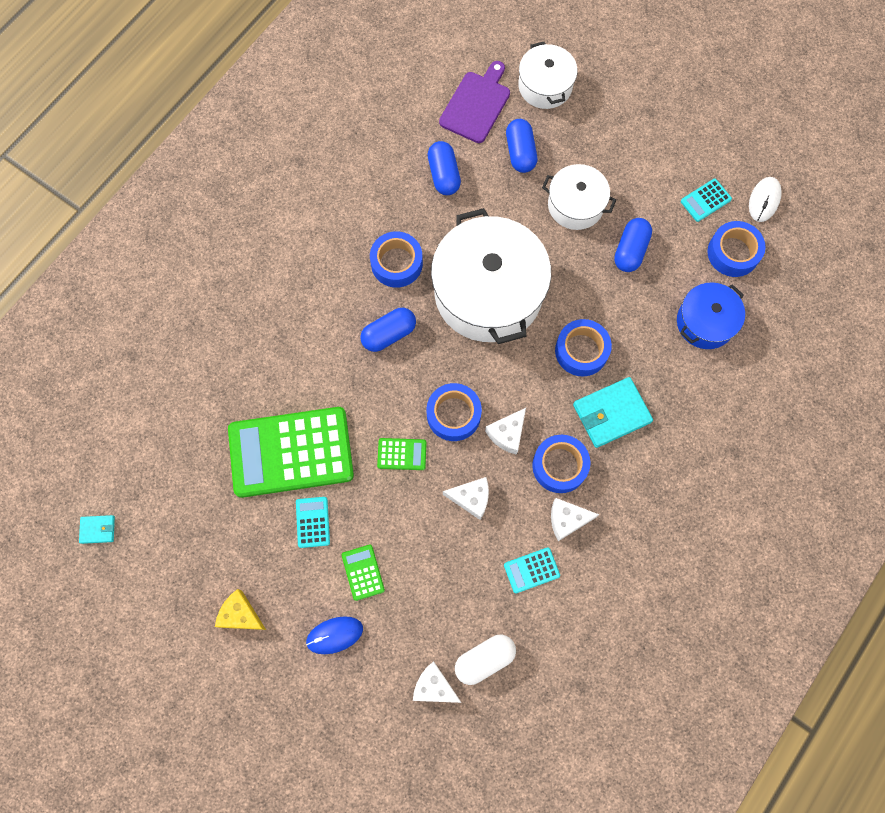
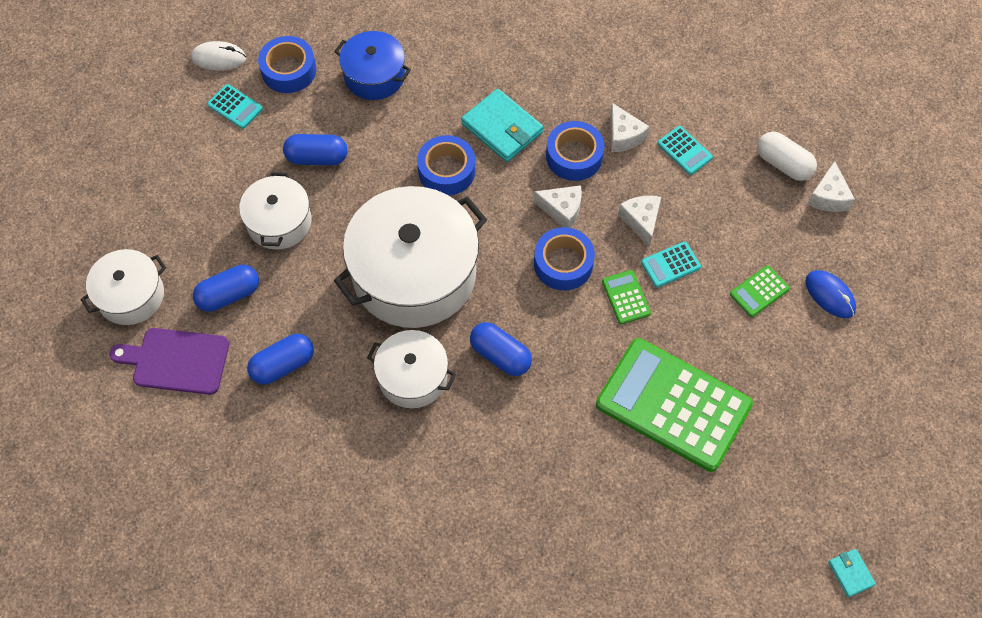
camera: 110 degrees left, 10 degrees down
yellow cheese [215,589,266,630] -> none
green calculator [228,407,354,498] -> green calculator turned 150 degrees clockwise [596,338,753,472]
turquoise calculator [296,497,330,548] -> turquoise calculator moved to [641,242,701,288]
blue tape [370,231,423,288] -> white pot [367,330,456,408]

